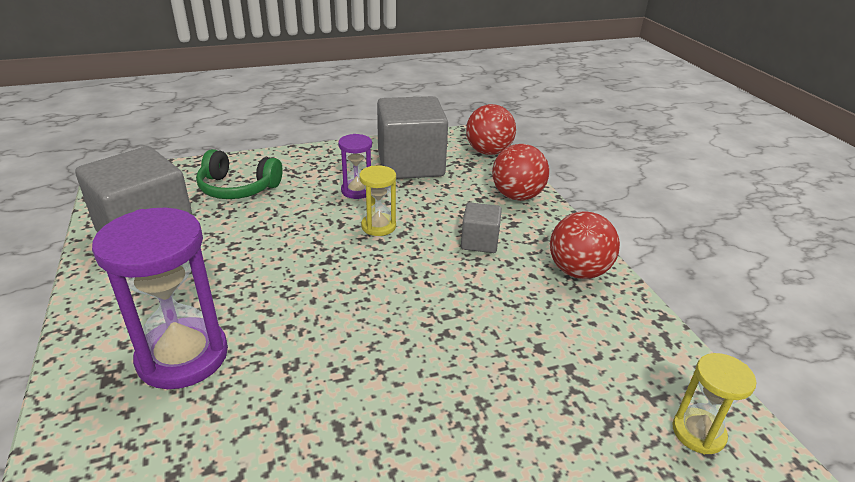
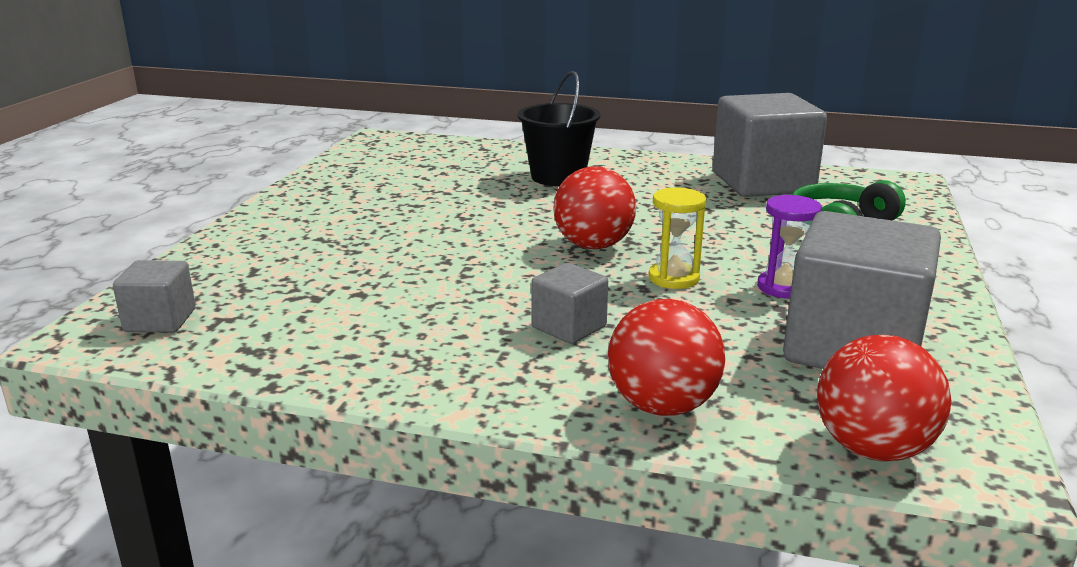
camera: 125 degrees right, 10 degrees down
purple hourglass [92,208,228,389] -> black bucket [517,71,601,186]
red ball [550,211,620,279] -> red ball moved to [553,166,636,249]
yellow hourglass [672,353,756,454] -> grey cube [113,260,196,333]

